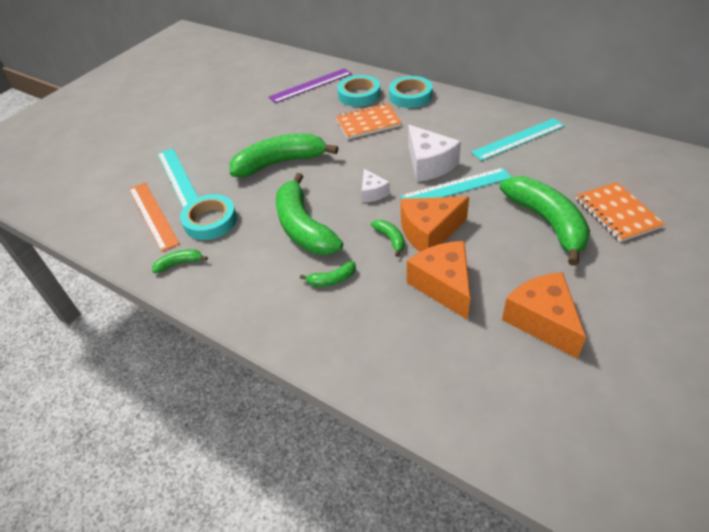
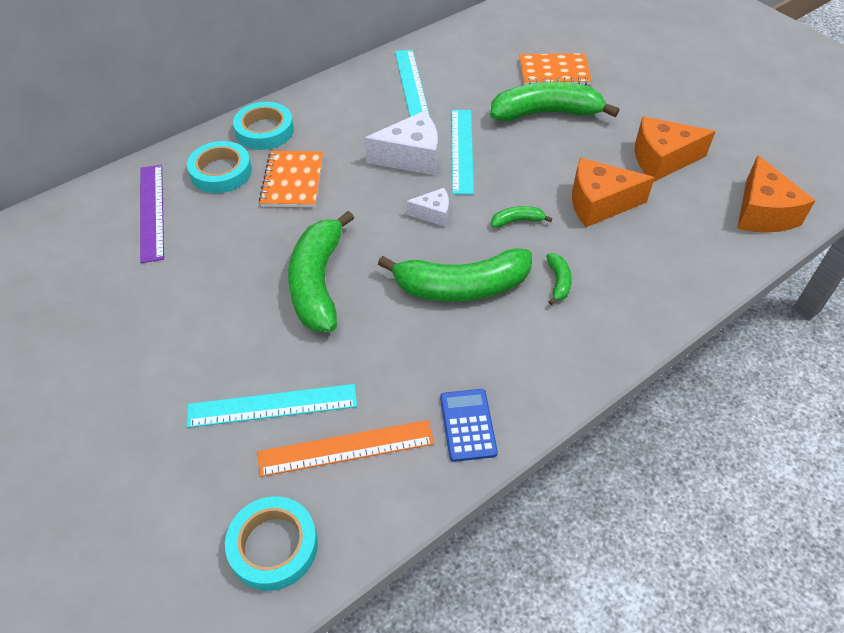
camera: 75 degrees left, 5 degrees up
green banana [152,249,208,273] -> blue calculator [440,389,498,462]
turquoise tape [180,194,237,240] -> turquoise tape moved to [225,496,318,591]
orange cheese [401,196,469,252] -> orange cheese moved to [737,155,815,233]

